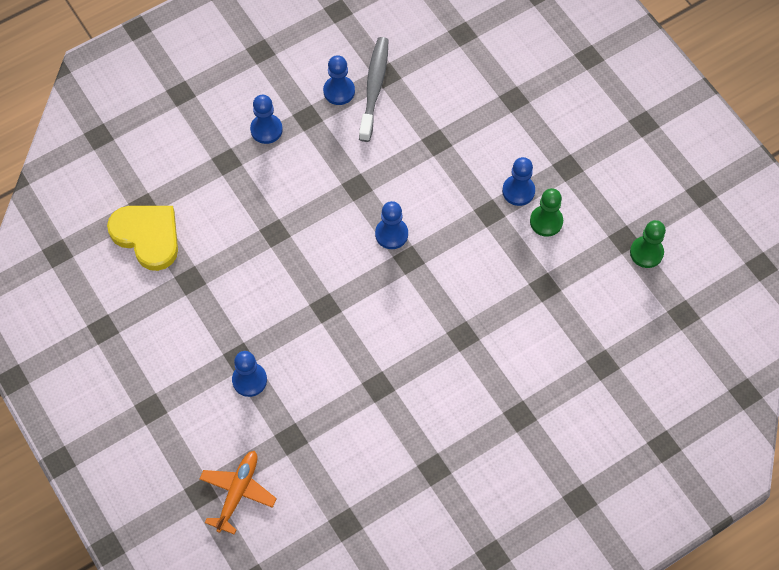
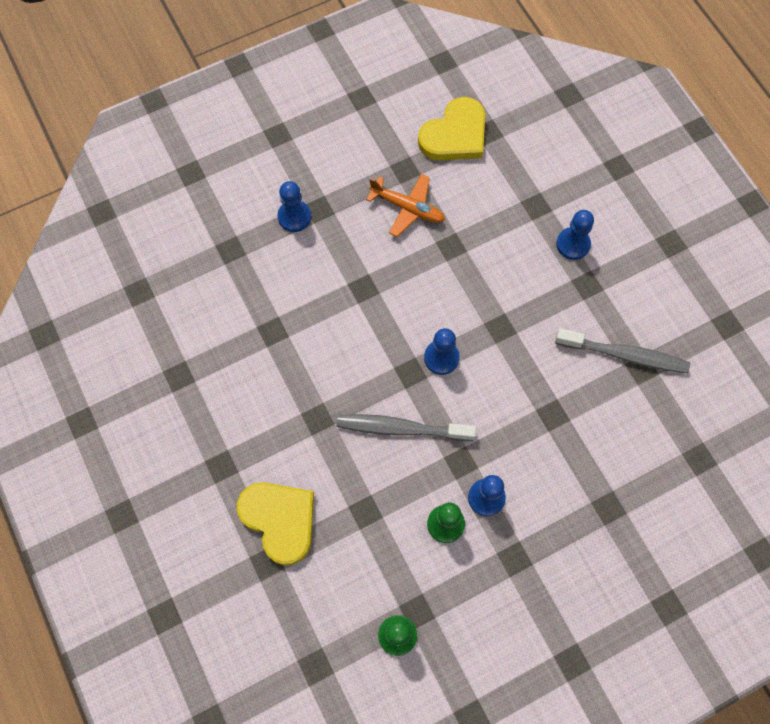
camera: 95 degrees right, 5 degrees up
orange plane [199,451,277,535] -> orange plane moved to [366,174,445,237]
blue pawn [323,55,355,105] -> none
none -> yellow heart [237,483,314,566]
none -> grey toothbrush [337,414,476,441]

